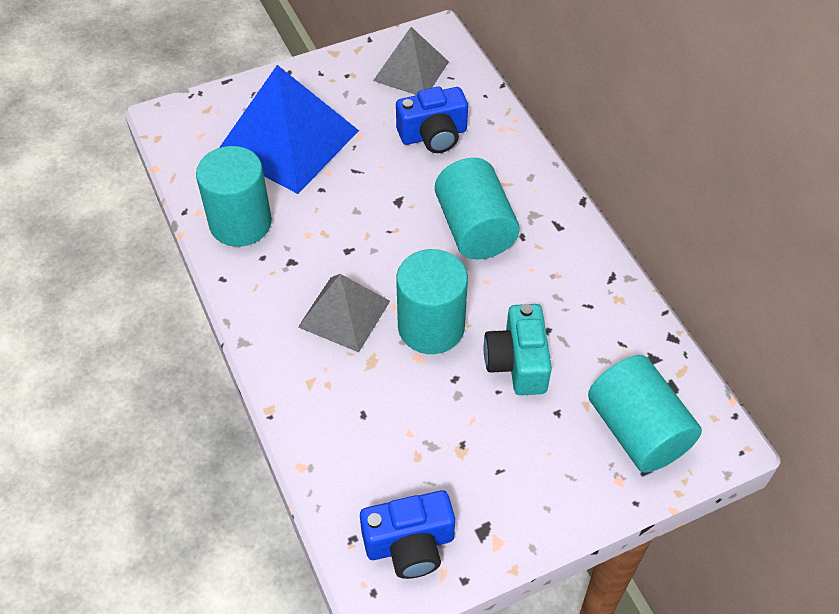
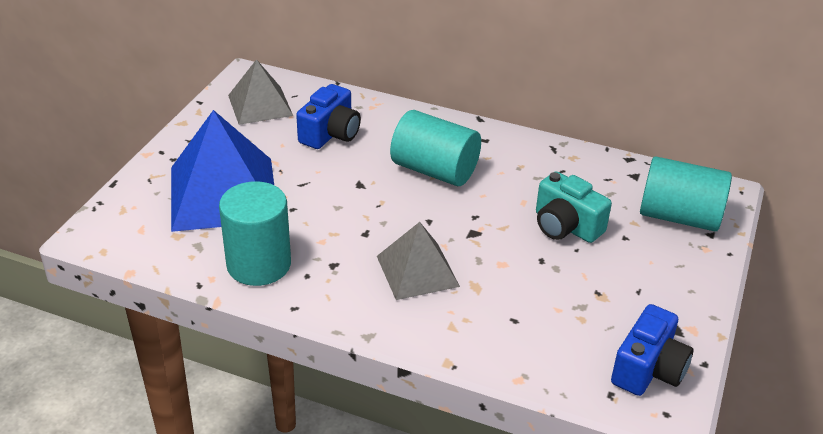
camera: 45 degrees left, 15 degrees down
turquoise cylinder [396,249,468,354] -> none

